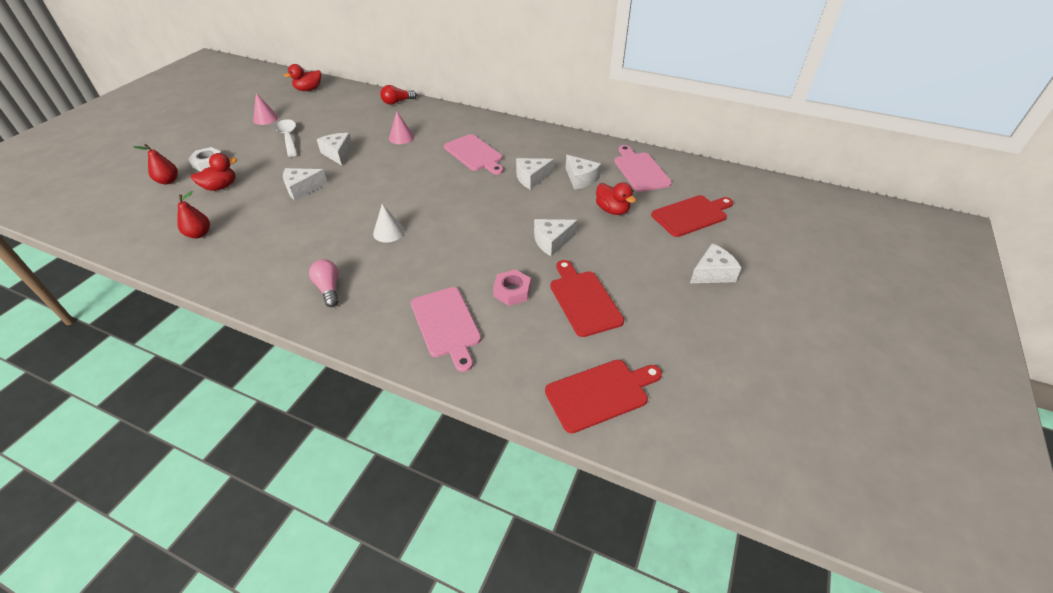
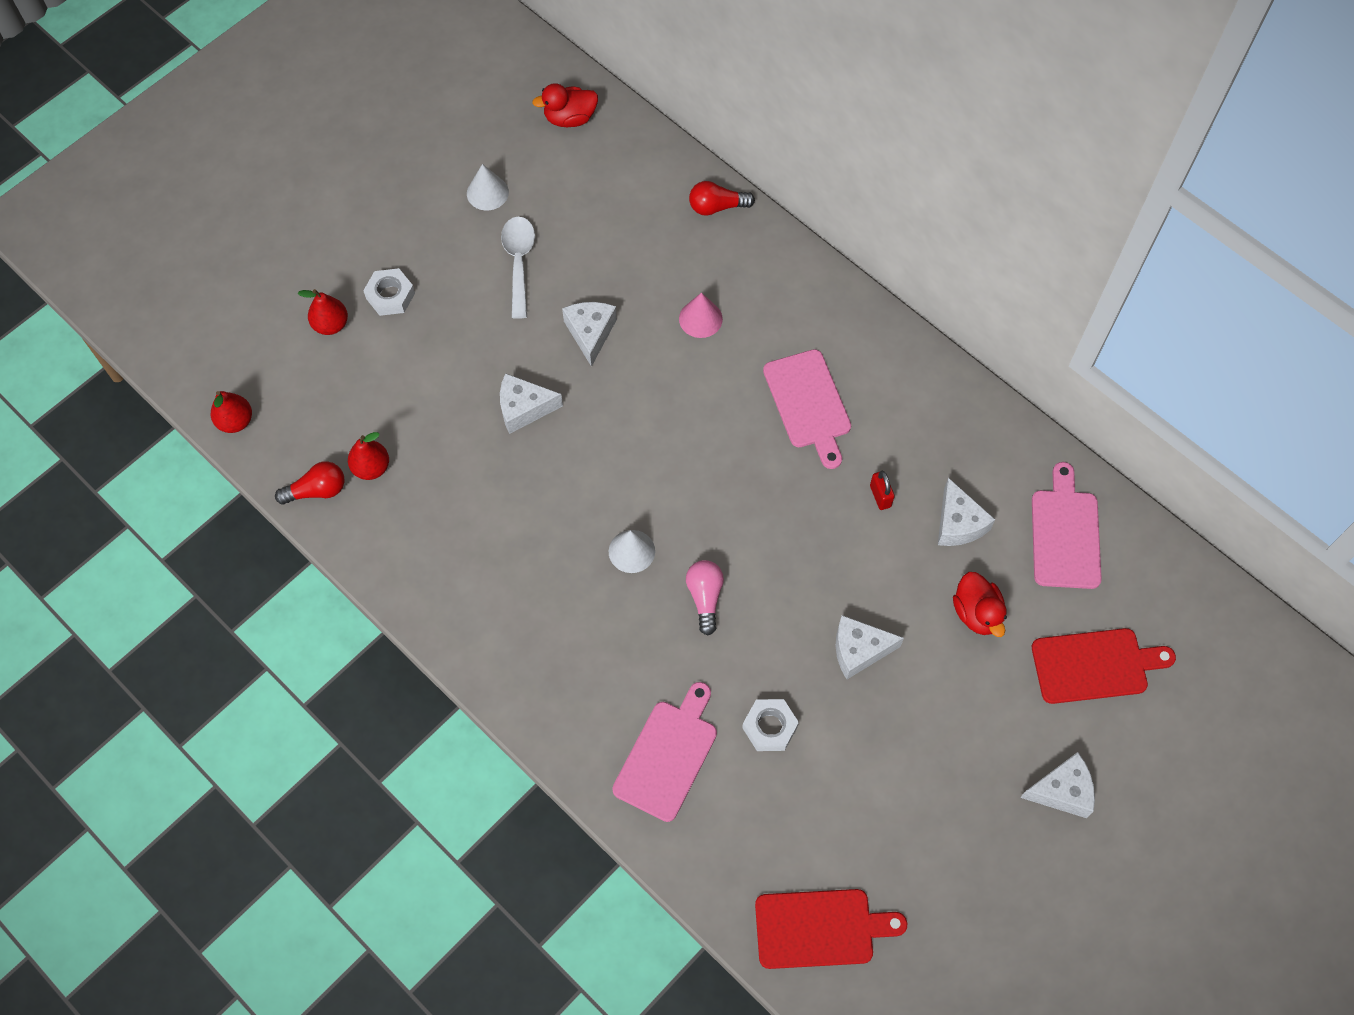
camera: 20 degrees right, 20 degrees up
red duck [191,153,237,191] -> none
pink cone [253,93,278,125] -> white cone [467,164,509,211]
pink light bulb [309,259,339,307] -> pink light bulb moved to [686,560,724,636]
pink cutting board [411,287,481,372] -> pink cutting board turned 150 degrees counterclockwise [612,682,717,822]
pink nut [493,269,531,306] -> white nut [742,699,799,751]
white cheese [516,158,554,190] -> red padlock [870,471,895,510]
red cutting board [550,260,624,337] -> none
none -> red pear [211,391,252,433]
none -> red light bulb [275,461,344,505]

